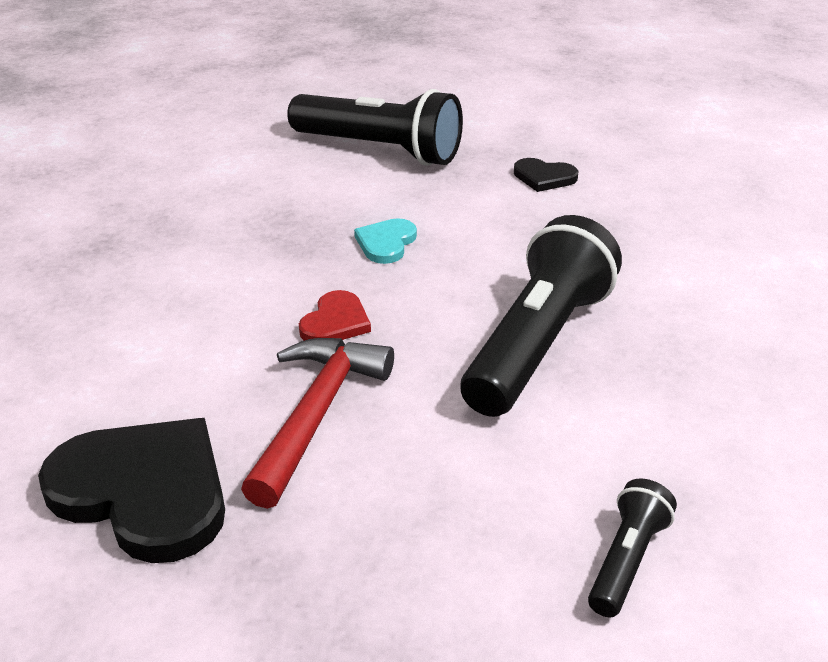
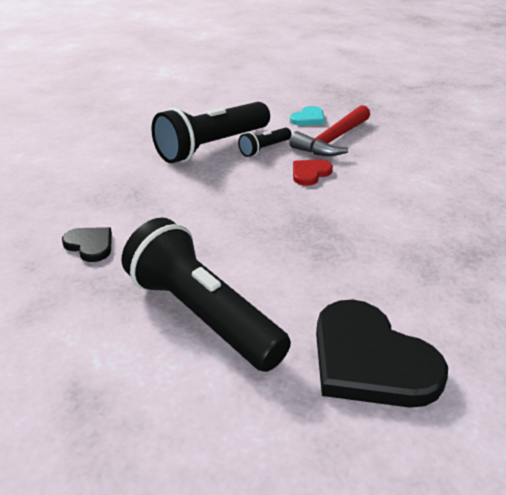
camera: 160 degrees left, 0 degrees up
black heart [38,418,225,563] -> black heart moved to [316,299,448,408]
turquoise heart [354,218,417,264] -> turquoise heart moved to [290,106,325,126]
black flashlight [588,478,677,617] -> black flashlight moved to [238,128,291,157]

